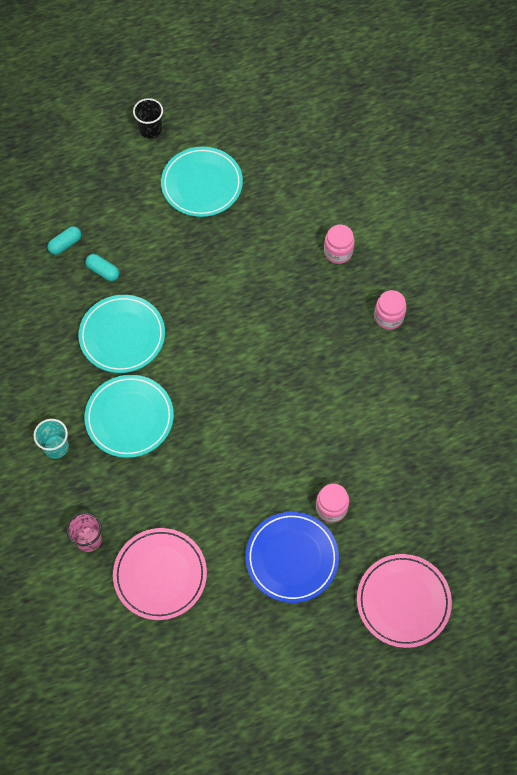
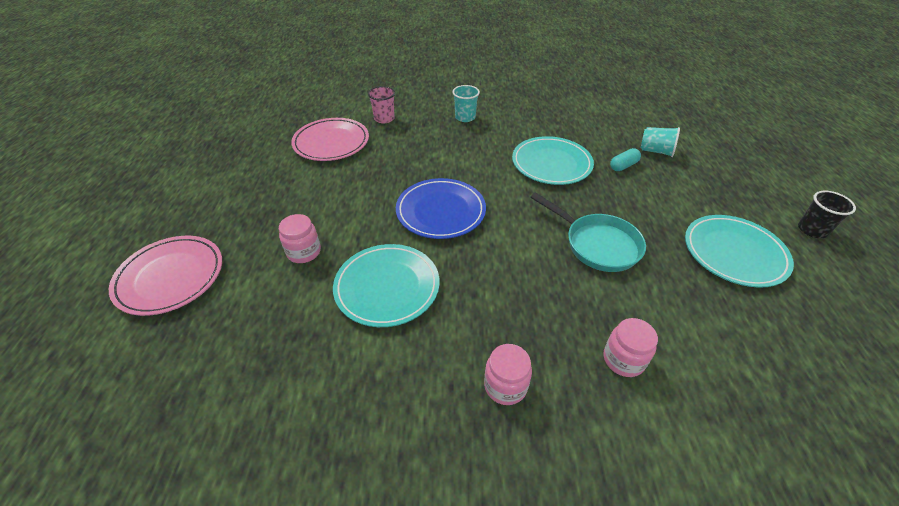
camera: 110 degrees right, 20 degrees down
turquoise capsule [47,226,81,255] -> turquoise cup [641,127,680,157]
turquoise plate [85,375,174,458] -> turquoise plate moved to [333,244,439,327]
blue plate [246,512,339,603] -> blue plate moved to [396,178,486,239]
none -> turquoise pan [530,192,646,272]

